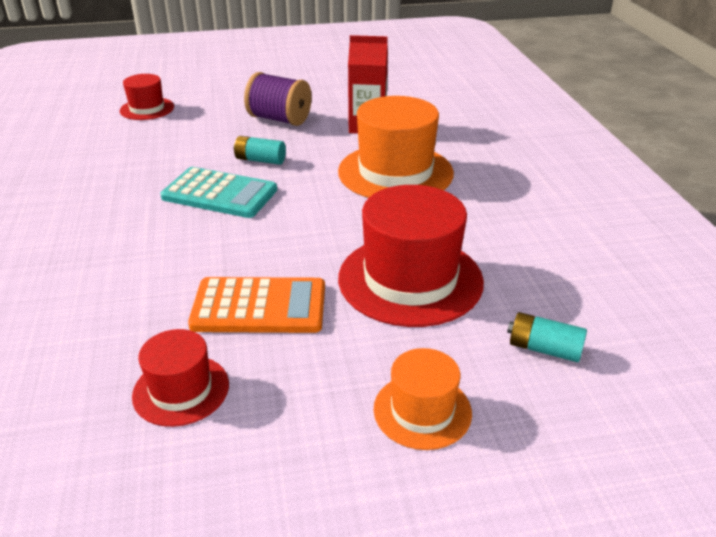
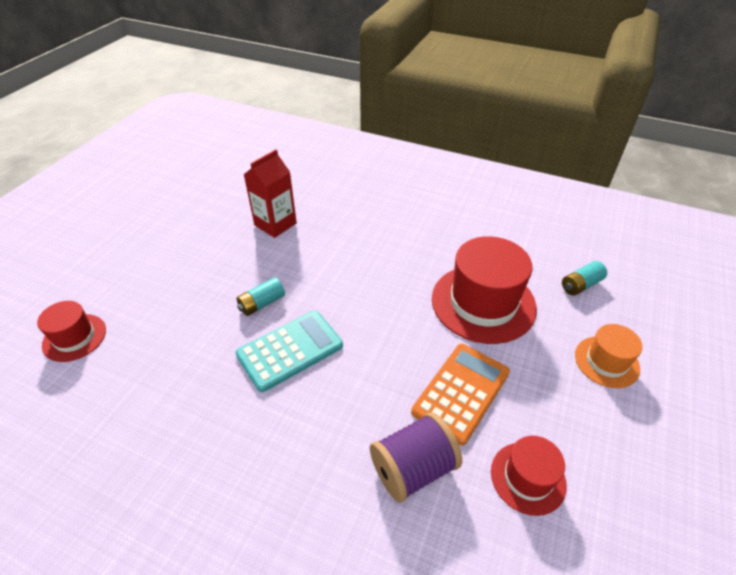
camera: 55 degrees left, 10 degrees up
purple spool [244,72,312,126] -> purple spool moved to [370,412,462,503]
orange hat [338,96,454,198] -> none

